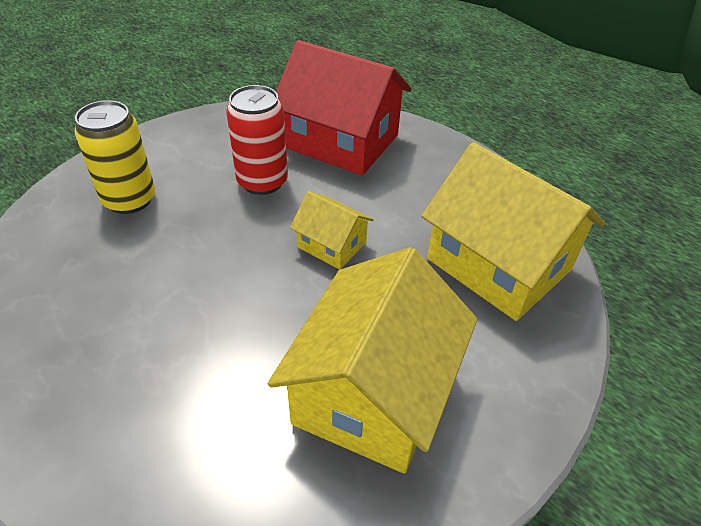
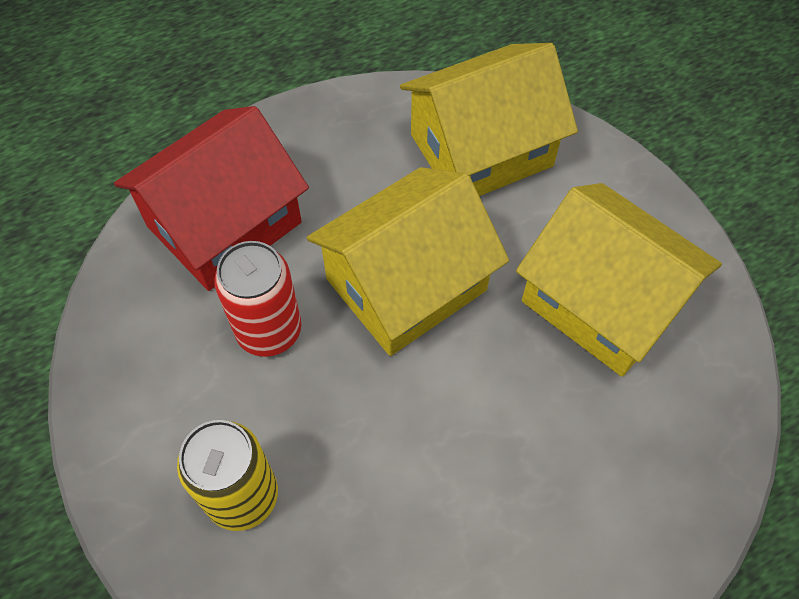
camera: 70 degrees left, 15 degrees up
yellow house [290,191,374,270] -> yellow house [307,167,509,356], size x2.04

